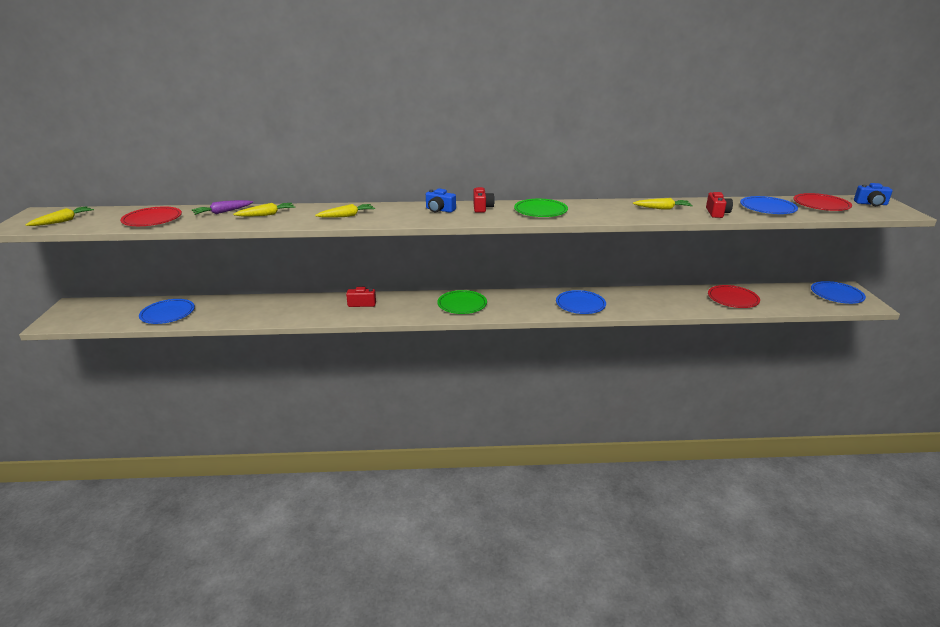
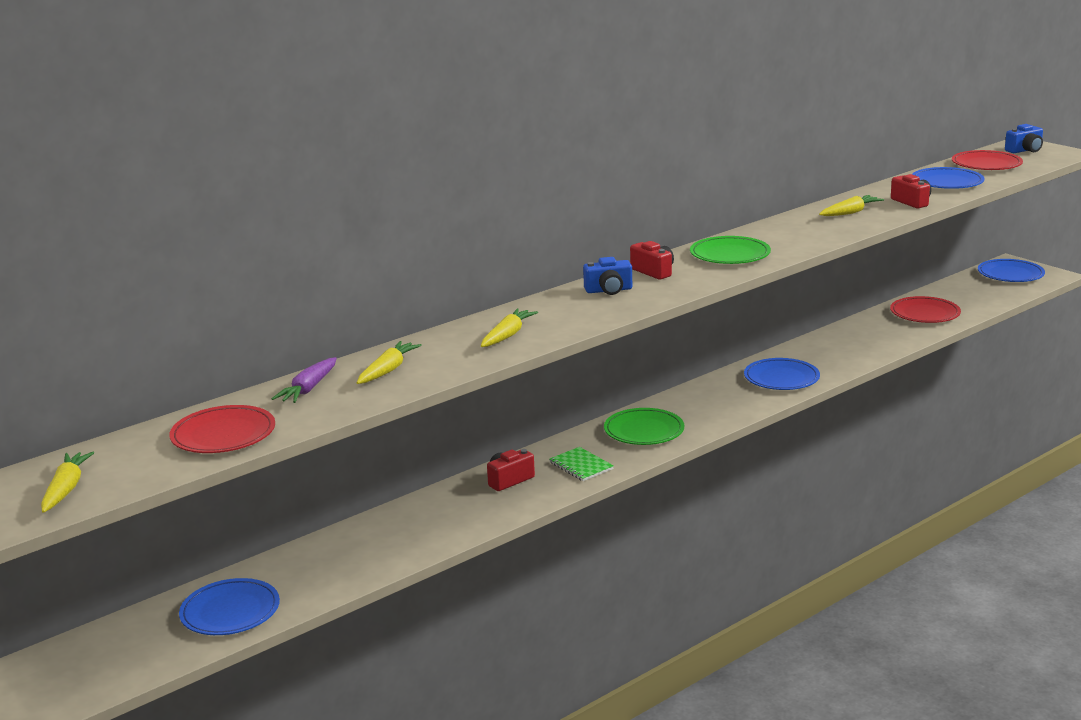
camera: 35 degrees left, 5 degrees down
none -> green notebook [549,447,614,481]

